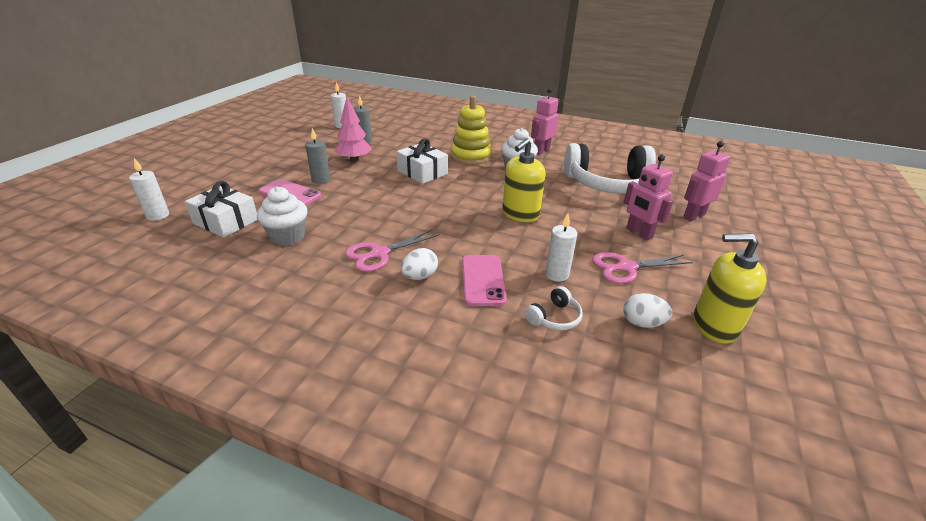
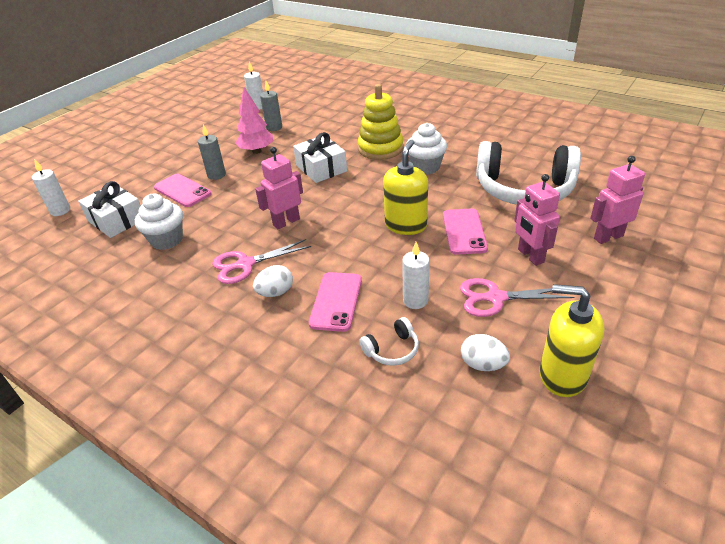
camera: 15 degrees right, 5 degrees up
yellow soap dispenser [502,138,545,222] -> yellow soap dispenser turned 150 degrees clockwise [383,140,428,235]
pink robot [531,88,559,155] -> pink robot moved to [255,147,303,229]
none -> pink phone [443,208,488,255]

